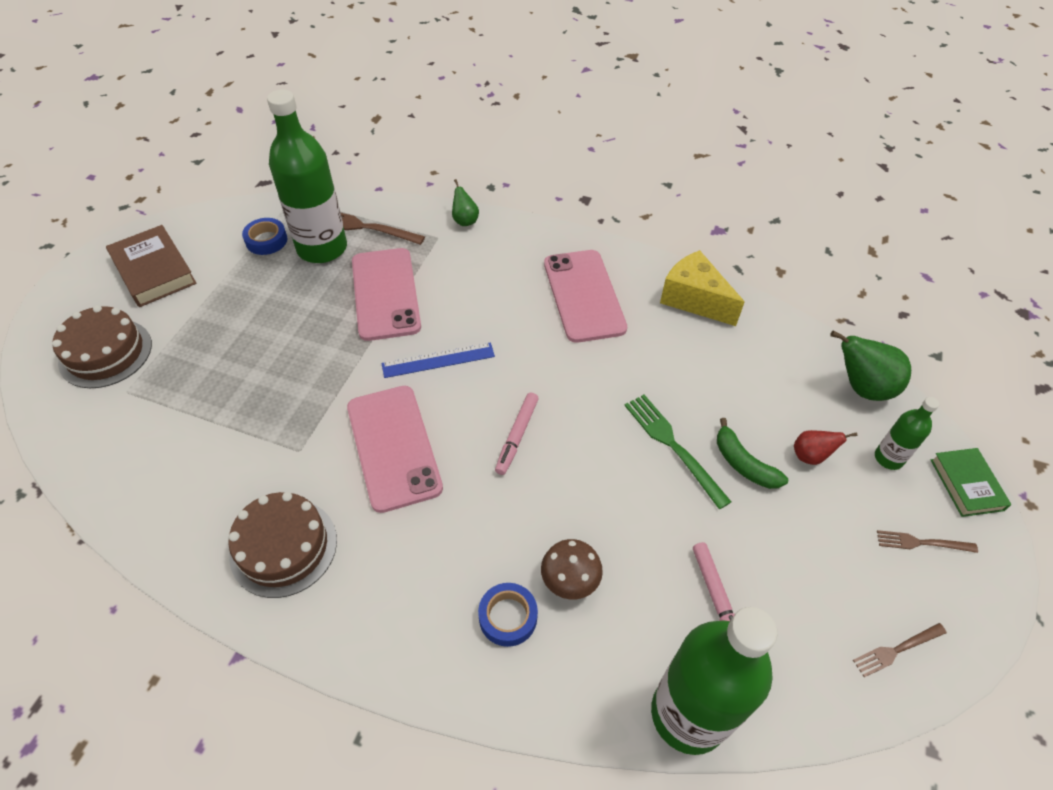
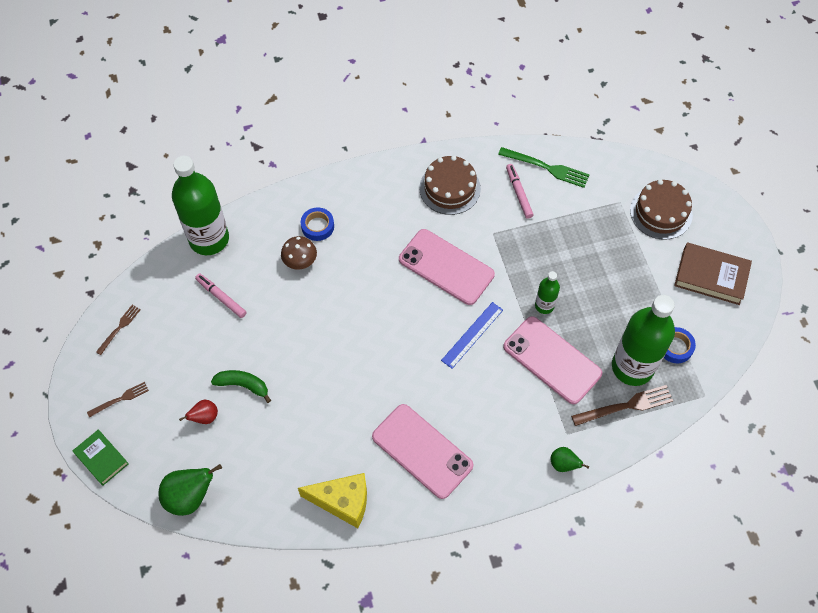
camera: 145 degrees right, 10 degrees up
pink marker [495,393,539,475] -> pink marker moved to [506,164,534,219]
green fork [624,395,731,509] -> green fork moved to [498,147,590,188]
green bottle [875,397,939,470] -> green bottle moved to [535,271,560,314]

